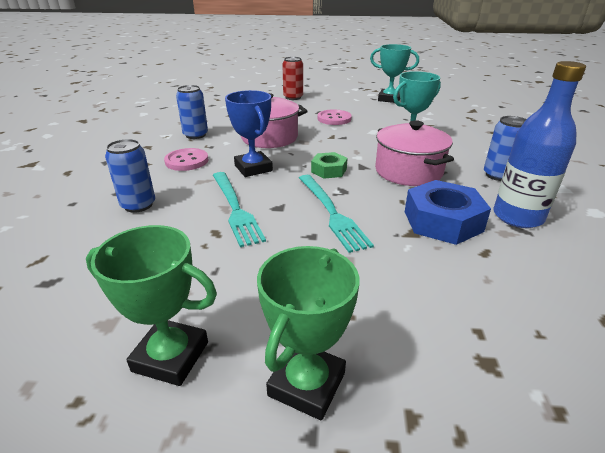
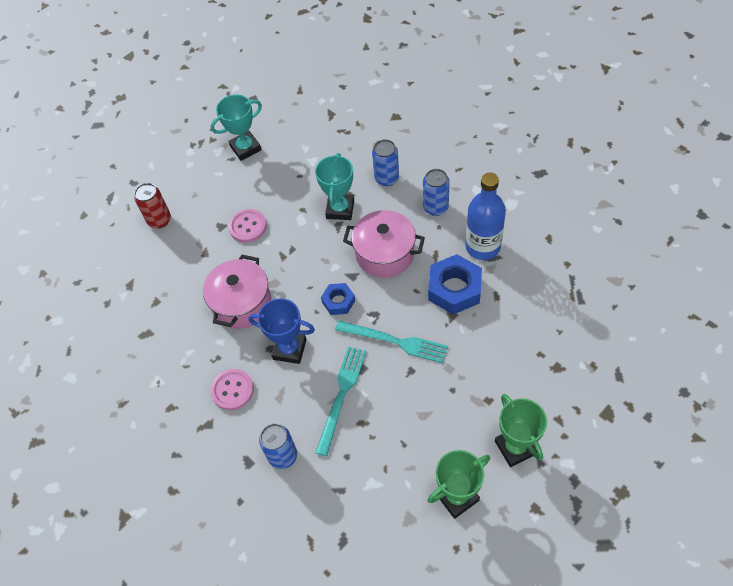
camera: 45 degrees left, 25 degrees up
blue can [176,85,208,139] -> blue can moved to [372,139,399,186]
turquoise fork [213,172,266,247] -> turquoise fork turned 90 degrees counterclockwise [315,346,367,456]
green nut [311,152,347,179] -> blue nut [321,283,355,315]

